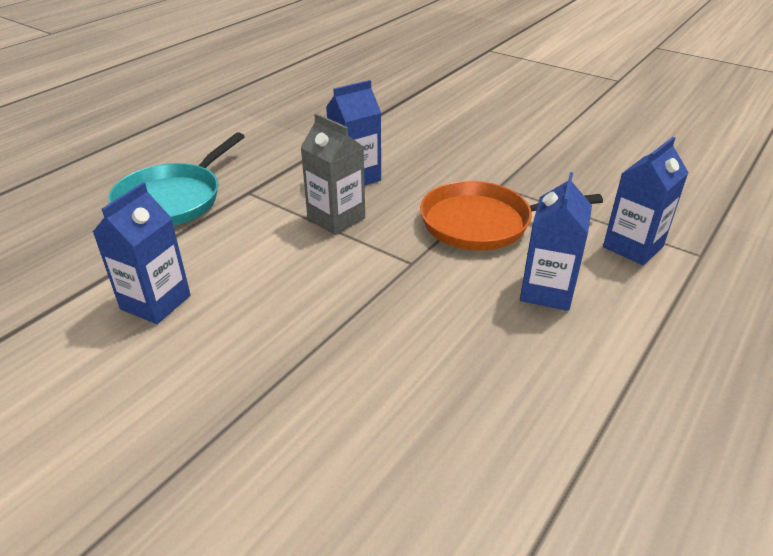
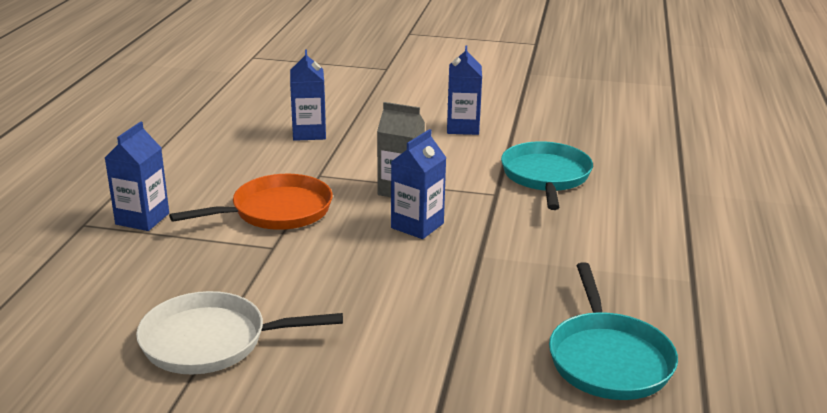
camera: 155 degrees right, 10 degrees down
blue carton [520,172,592,311] -> blue carton moved to [290,49,326,141]
none -> white pan [136,291,343,374]
none -> turquoise pan [549,262,678,400]

